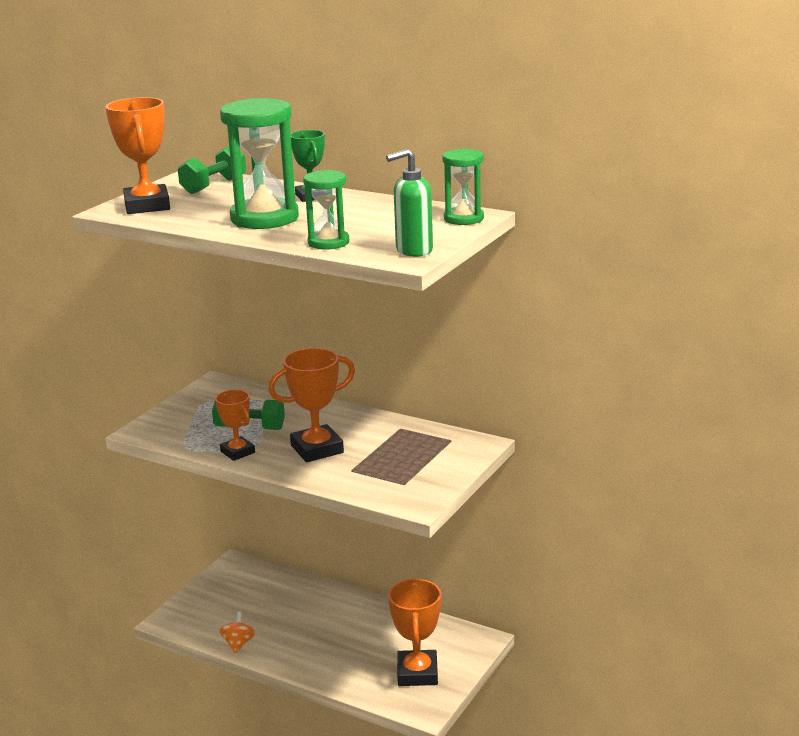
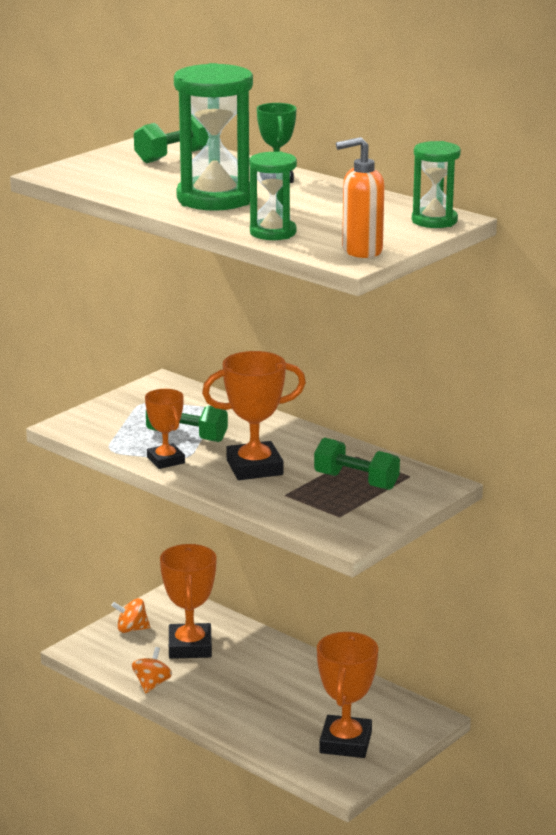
camera: 10 degrees right, 0 degrees up
orange trophy [106,97,170,214] -> orange trophy moved to [160,544,217,659]
green soap dispenser [386,149,433,257] -> orange soap dispenser [336,137,385,258]
none -> orange spinning top [111,598,150,633]
none -> green dumbbell [314,438,400,490]

